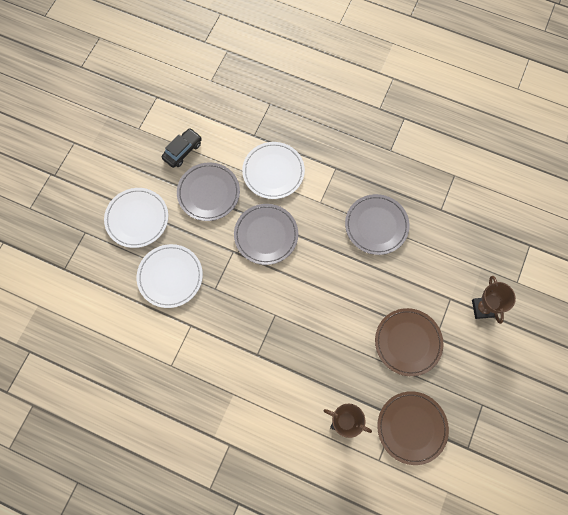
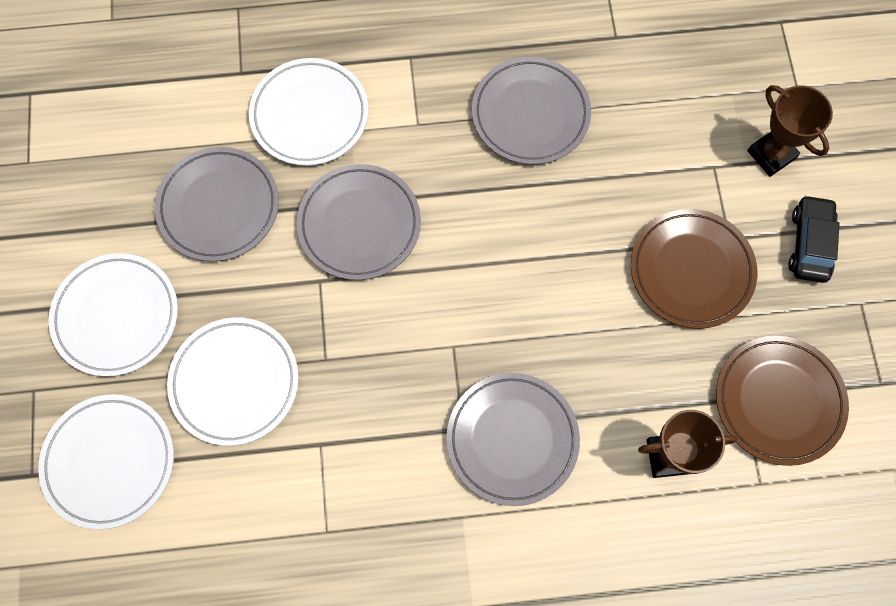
camera: 30 degrees left, 0 degrees up
black car [162,128,202,168] -> black car moved to [788,195,840,283]
none -> white plate [38,394,174,529]
none -> grey plate [447,373,580,506]

